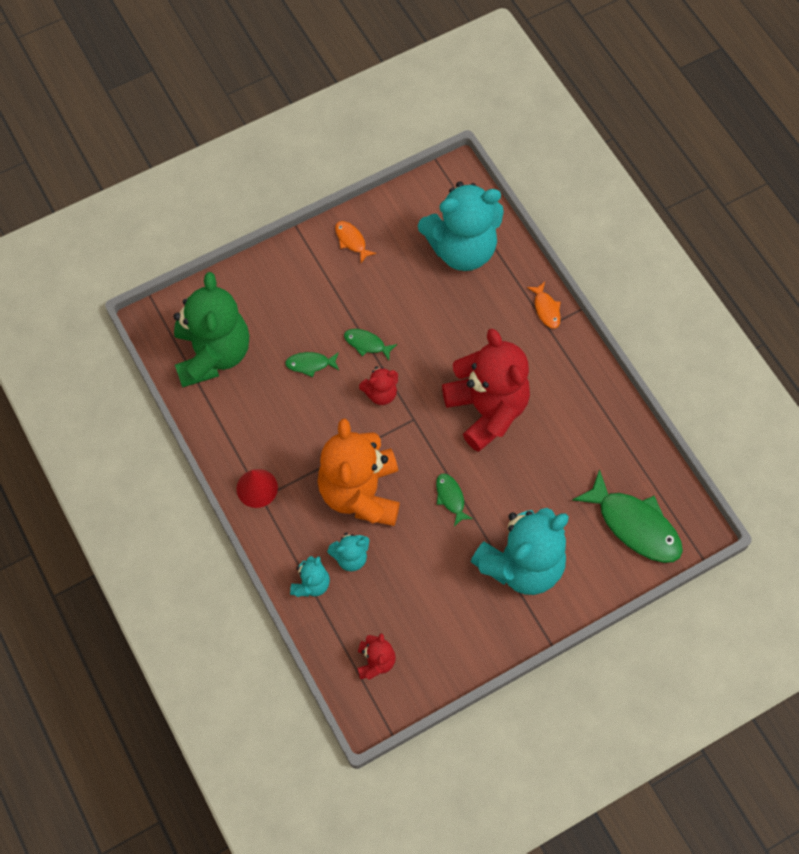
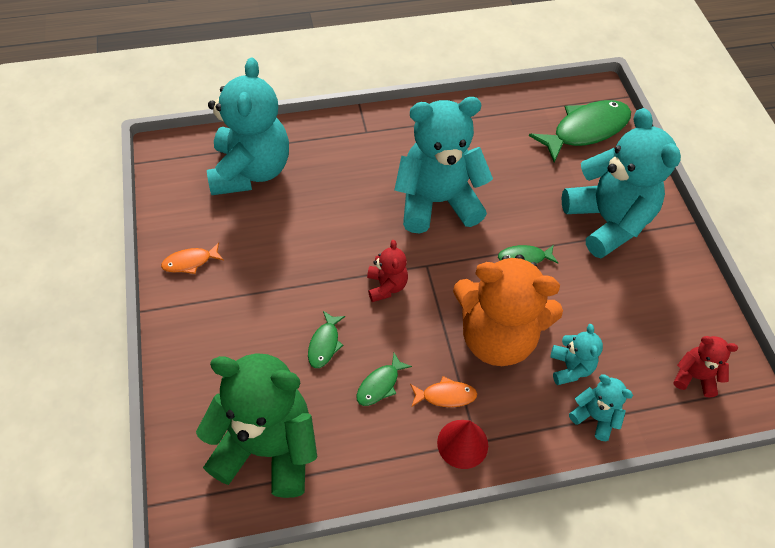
camera: 75 degrees left, 10 degrees down
green fish [344,329,397,360] -> green fish moved to [356,353,412,406]
red teddy bear [442,328,530,452] -> turquoise teddy bear [394,97,493,233]
orange fish [527,282,561,329] -> orange fish moved to [410,376,477,407]

